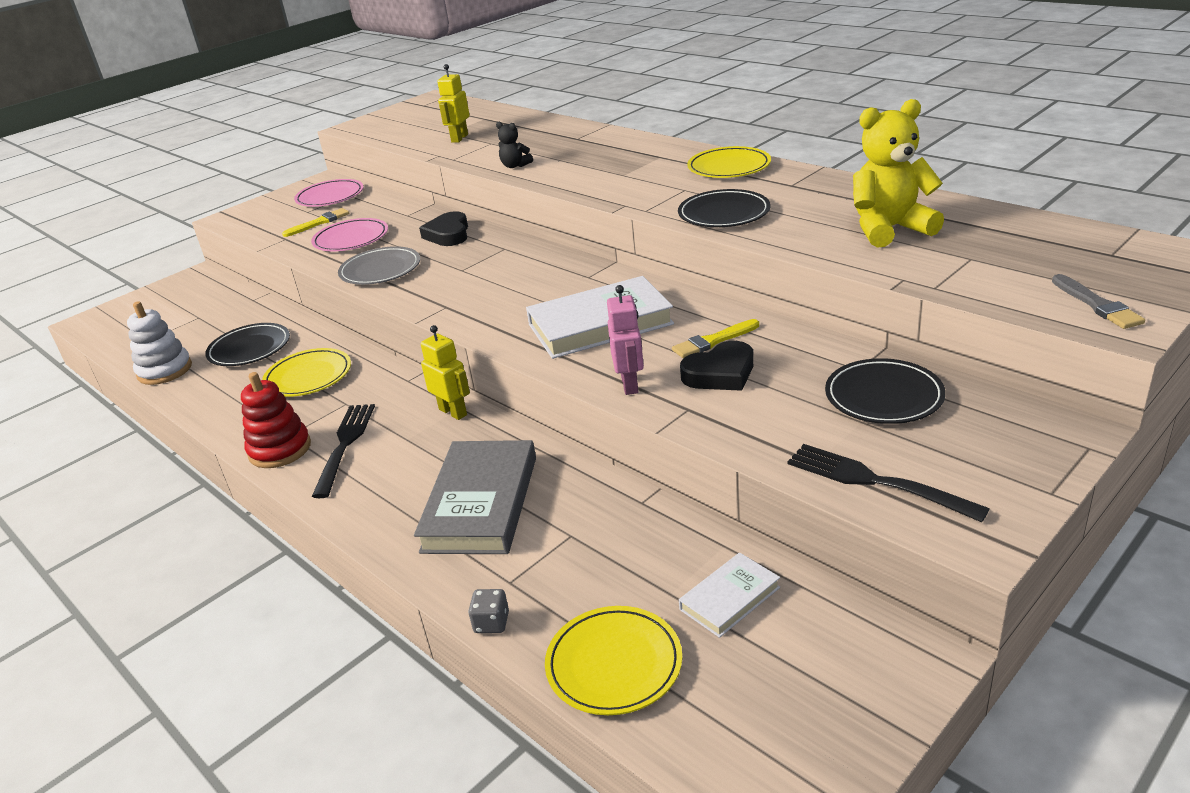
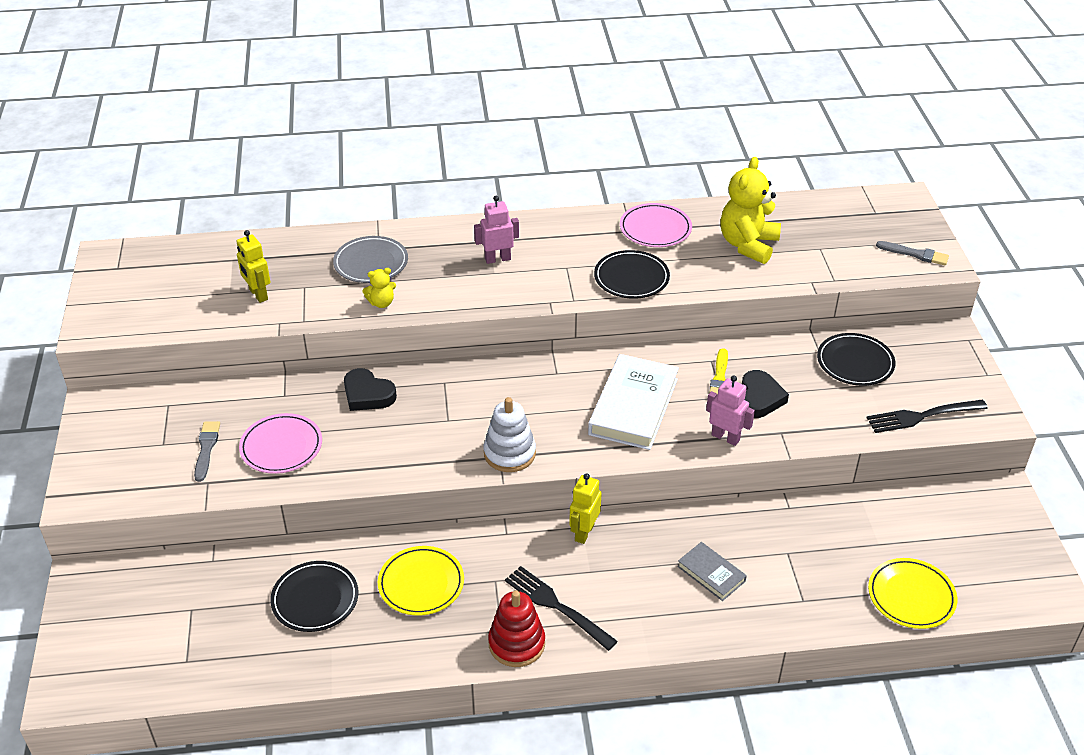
camera: 55 degrees left, 10 degrees up
white stacking toy [127,301,192,385] -> white stacking toy moved to [484,397,536,472]
yellow brush [282,208,349,237] -> grey brush [194,421,220,482]
pink plate [294,179,364,207] -> pink plate moved to [620,203,692,247]
grey plate [338,246,420,285] -> grey plate moved to [333,236,408,283]
grey book [414,440,536,554] -> grey book [677,542,747,601], size x0.53
yellow robot [421,325,470,420] -> yellow robot turned 60 degrees counterclockwise [569,473,602,544]
grey dice [468,589,509,633] -> none
black teddy bear [496,122,533,168] -> yellow teddy bear [362,268,396,308]
white book [679,552,780,638] -> none
yellow plate [687,146,771,178] -> none
none -> pink robot [474,195,519,264]

